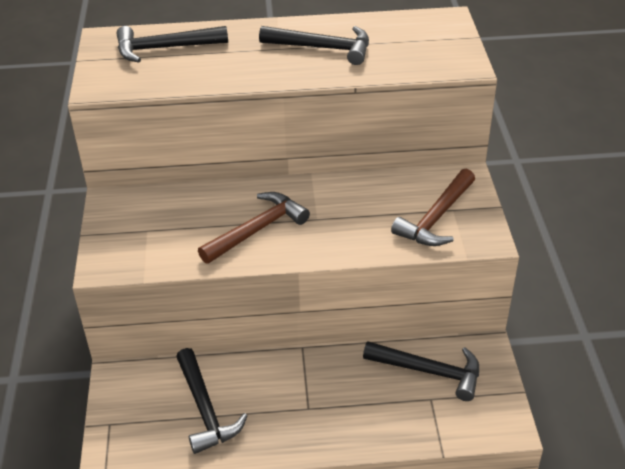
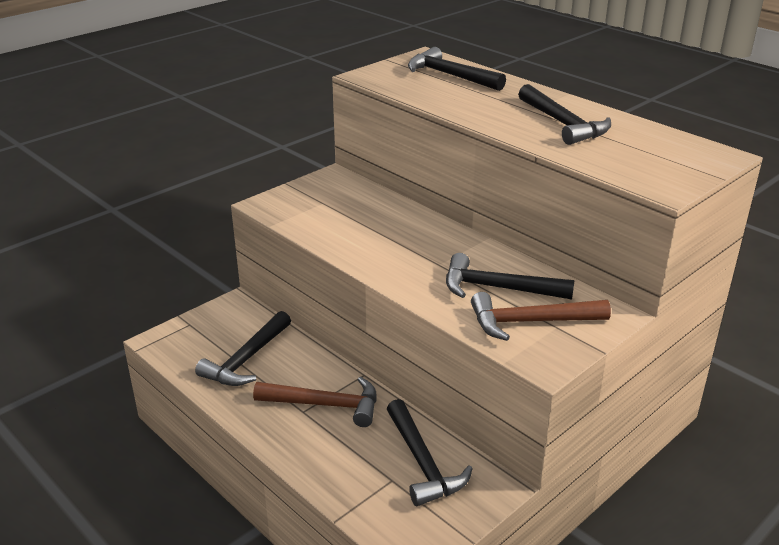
camera: 50 degrees right, 10 degrees down
brown hammer [198,192,310,264] -> brown hammer moved to [253,377,377,427]
none -> black hammer [446,253,575,300]

